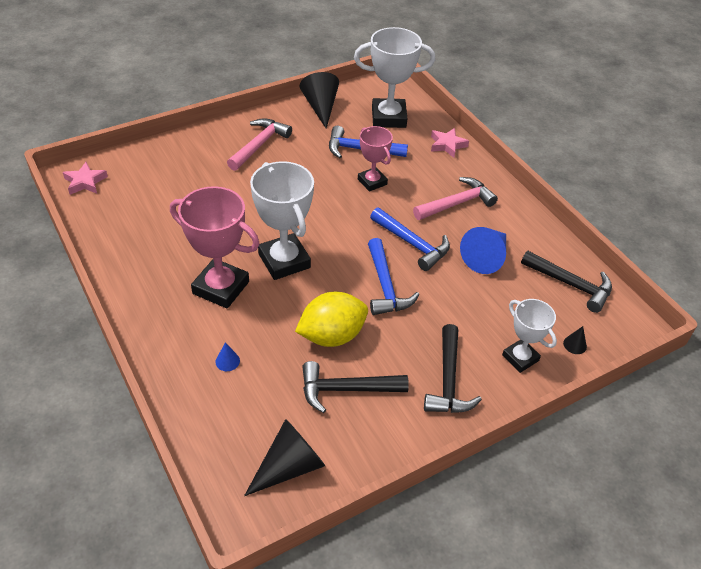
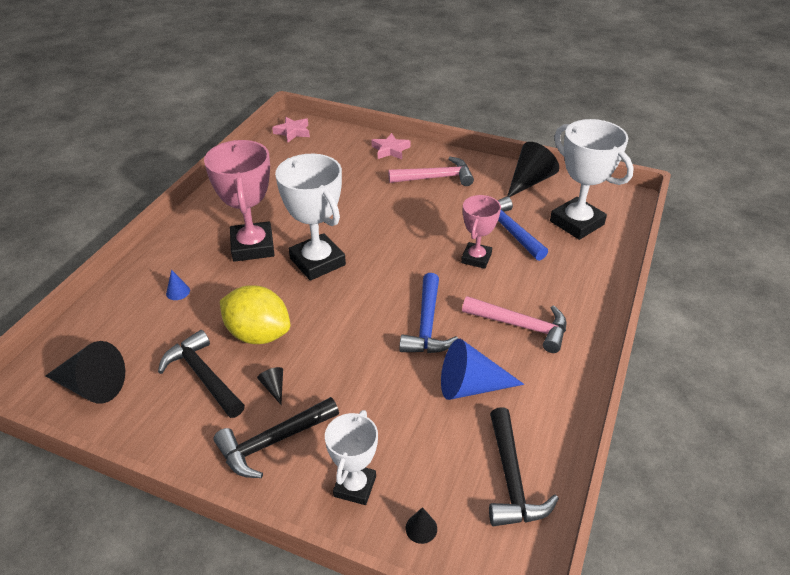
camera: 55 degrees right, 5 degrees down
white trophy [250,161,314,280] -> white trophy turned 60 degrees counterclockwise [275,154,346,281]
blue hammer [368,238,419,315] -> none
pink star [431,128,469,158] -> pink star moved to [372,133,410,159]
none -> black cone [257,367,283,405]

